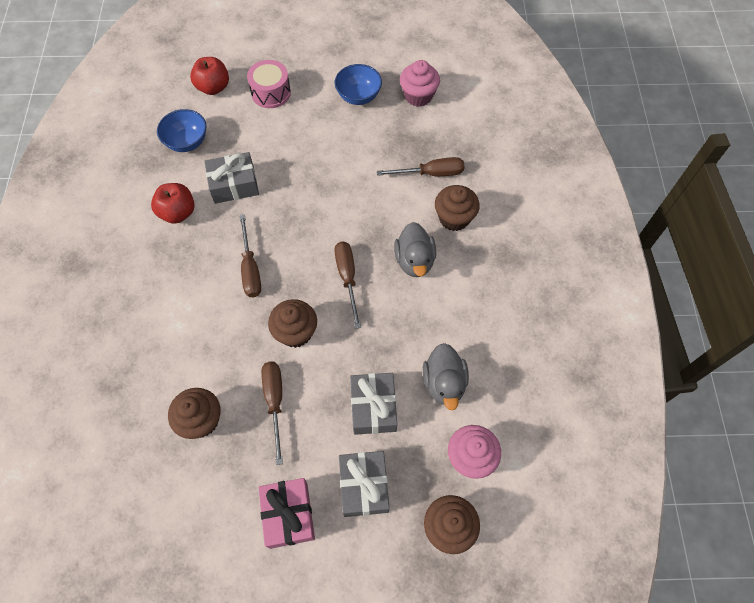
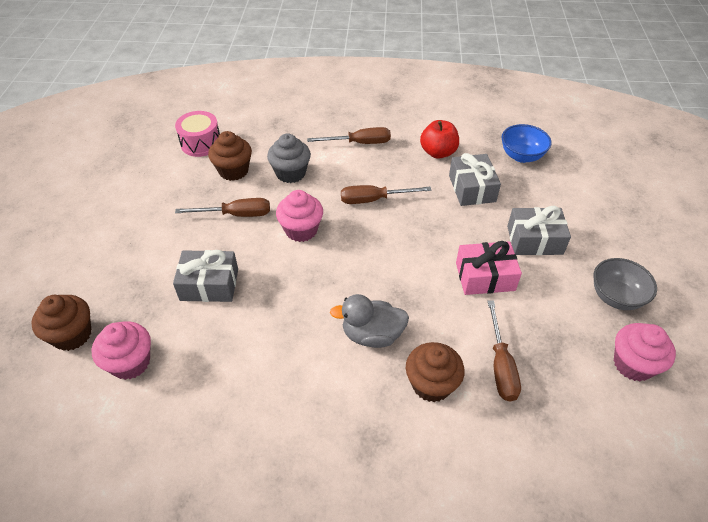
camera: 95 degrees right, 15 degrees down
red apple [190,57,229,95] -> none
pink drum [247,60,291,108] -> pink drum moved to [175,111,220,157]
pink gift [259,478,315,549] -> pink gift moved to [456,241,522,295]
brown cupcake [268,299,317,348] -> pink cupcake [276,190,323,242]
brown screwdriver [334,241,361,329] -> brown screwdriver moved to [307,127,391,144]
blue bowl [335,64,382,105] -> grey bowl [593,258,657,310]
grey gift [339,451,390,517] -> grey gift moved to [507,206,571,255]
grey duck [423,343,469,410] -> none
none -> grey cupcake [267,133,311,183]

